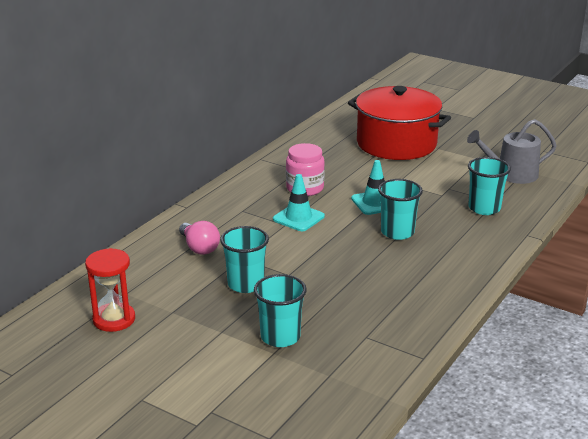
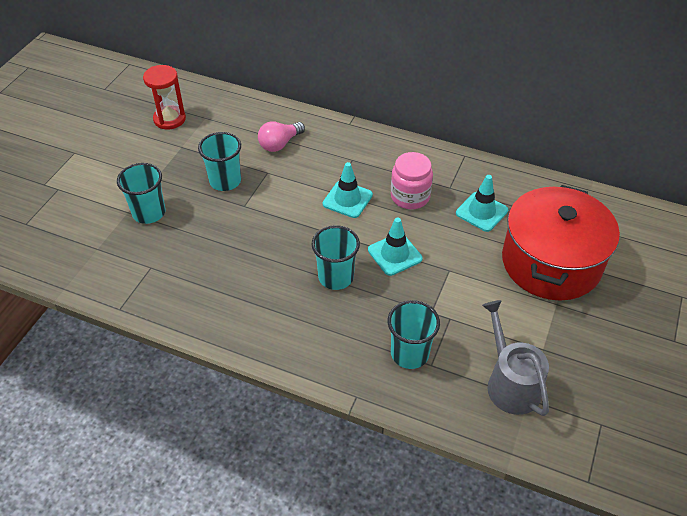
camera: 80 degrees right, 20 degrees up
none -> turquoise traffic cone [456,175,508,232]

